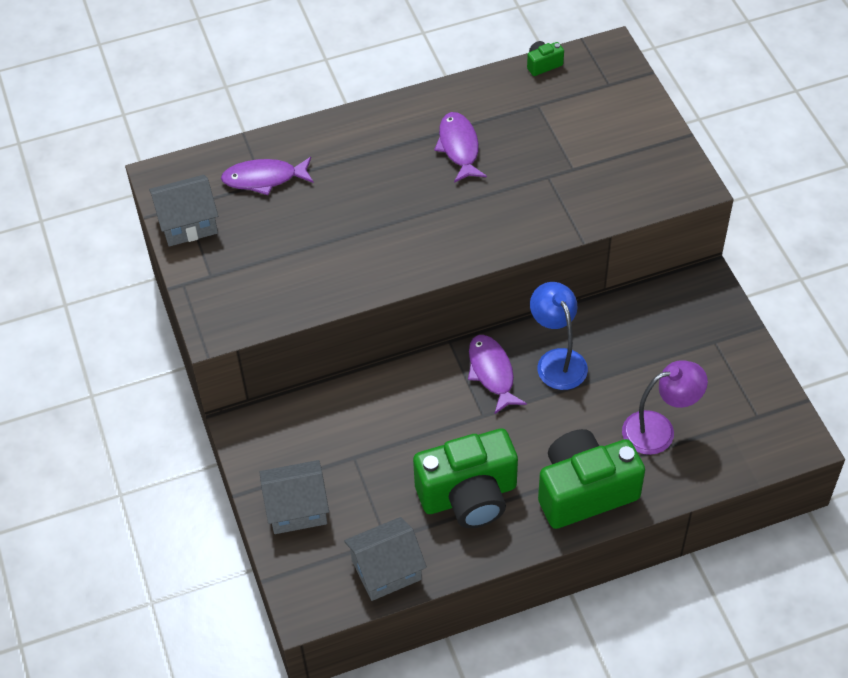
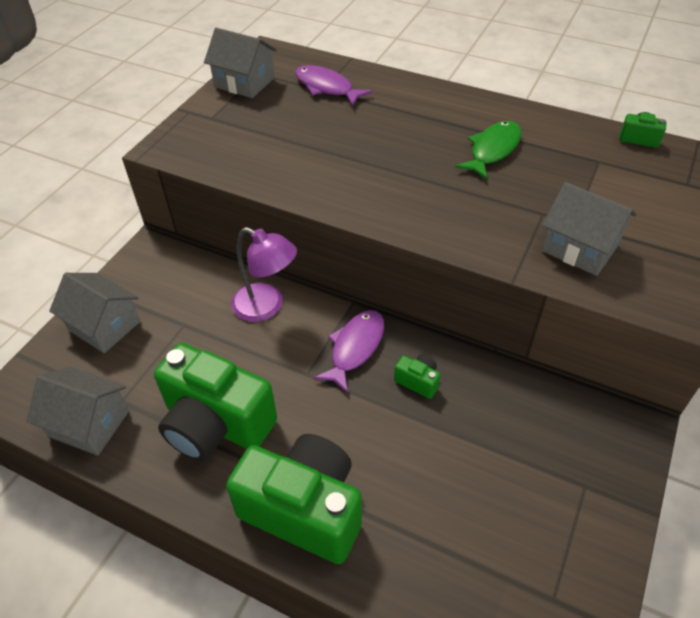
camera: 45 degrees right, 5 degrees down
purple fish [434,112,487,183] -> green fish [455,121,522,180]
blue lamp [530,282,588,390] -> green camera [394,354,440,399]
purple lamp [622,360,708,455] -> purple lamp moved to [231,227,297,322]
none -> grey house [541,182,637,276]

